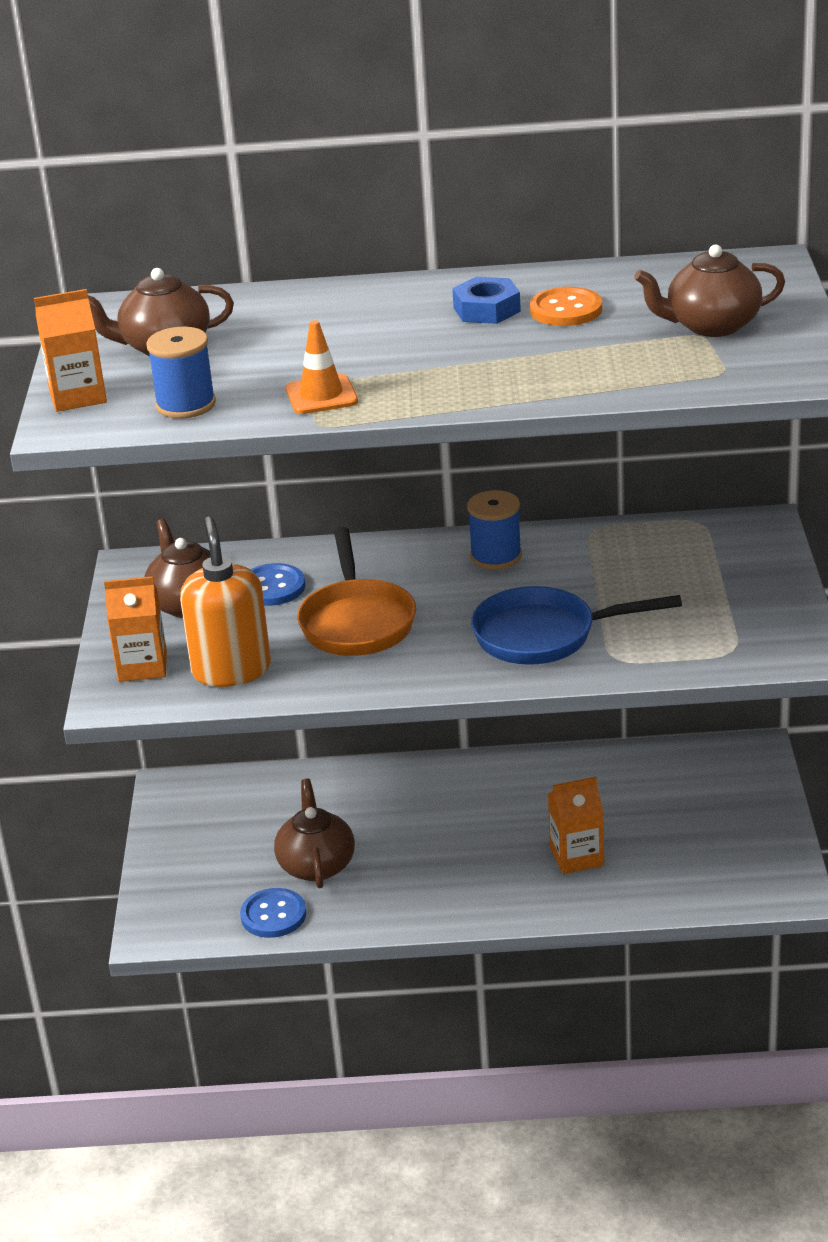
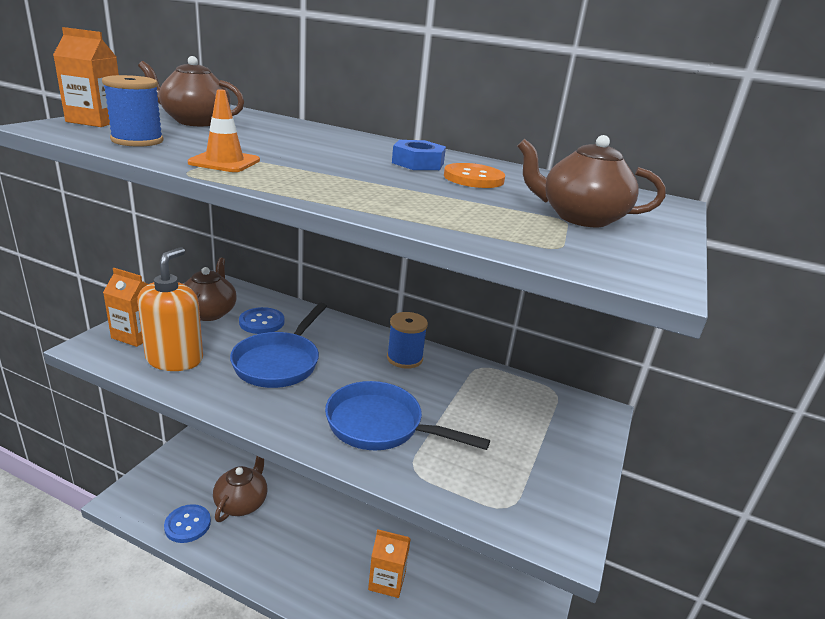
camera: 20 degrees right, 5 degrees down
orange pan [297,527,416,656] -> blue pan [230,303,327,388]

